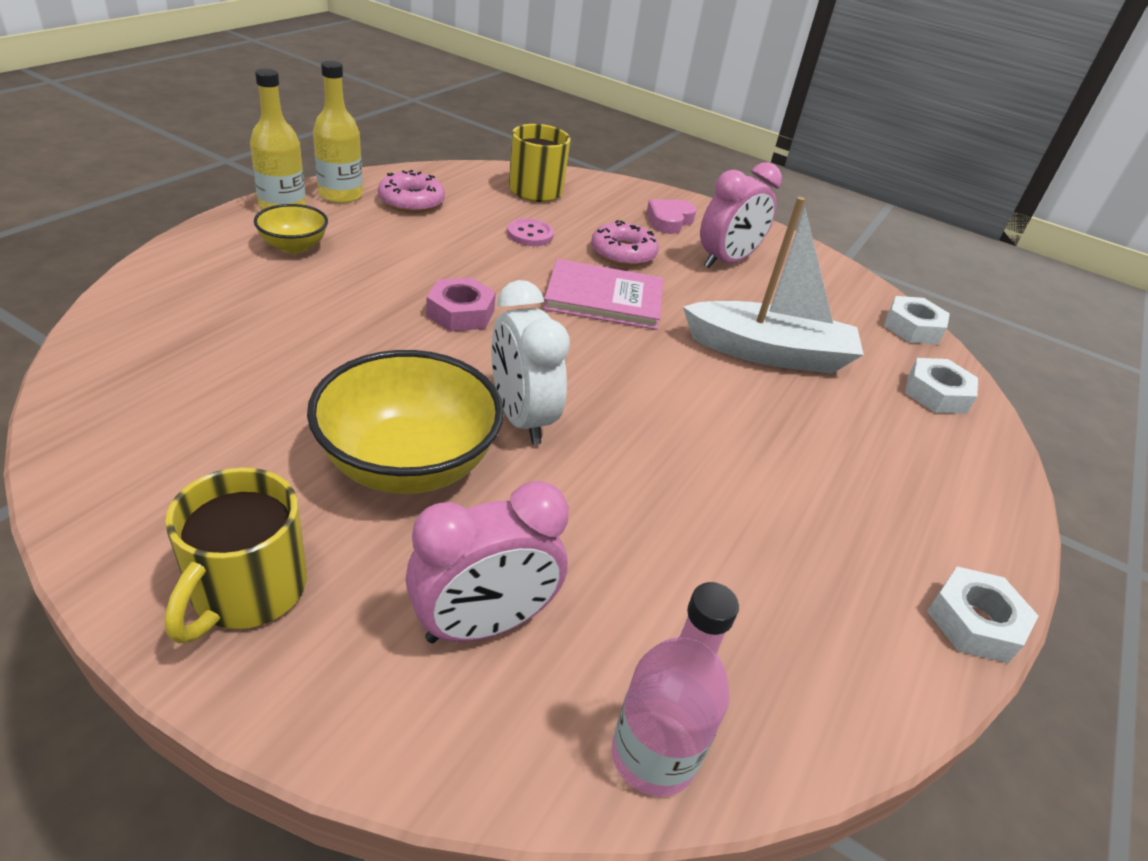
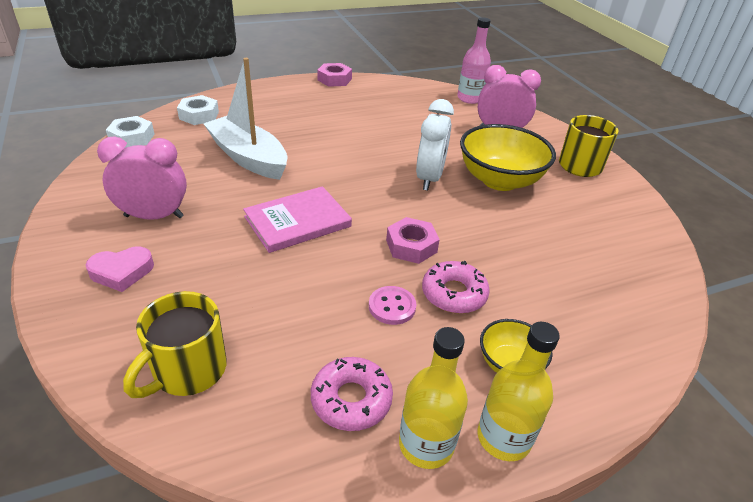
camera: 140 degrees left, 0 degrees up
pink button [507,218,554,246] -> pink button moved to [369,286,416,325]
pink book [543,259,663,330] -> pink book turned 75 degrees counterclockwise [243,186,352,253]
pink donut [591,220,659,266] -> pink donut moved to [422,261,490,314]
white nut [927,566,1038,663] -> pink nut [317,63,352,87]

